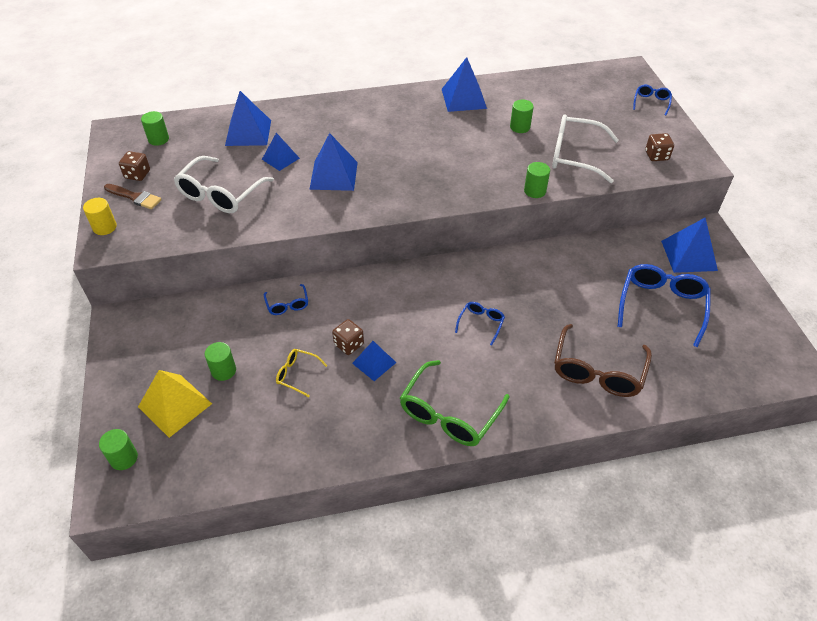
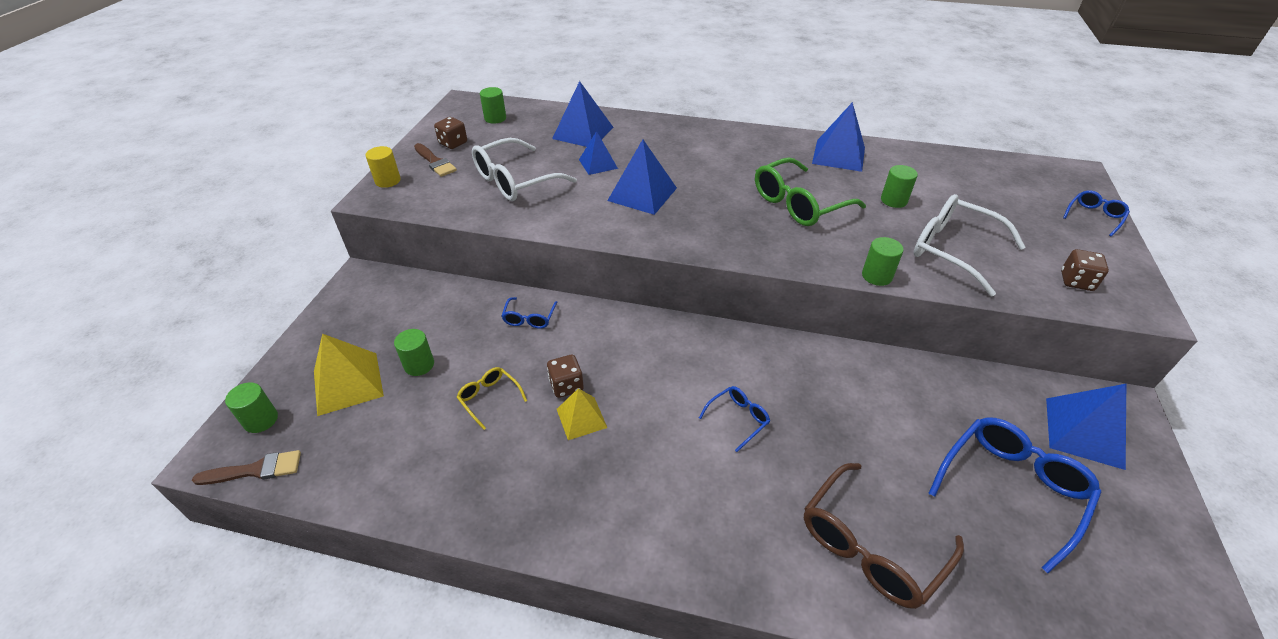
camera: 25 degrees right, 5 degrees down
blue pyramid [352,341,396,381] -> yellow pyramid [557,388,607,440]
green glasses [400,360,509,446] -> green glasses moved to [755,157,866,226]
none -> brown brush [192,450,301,485]

